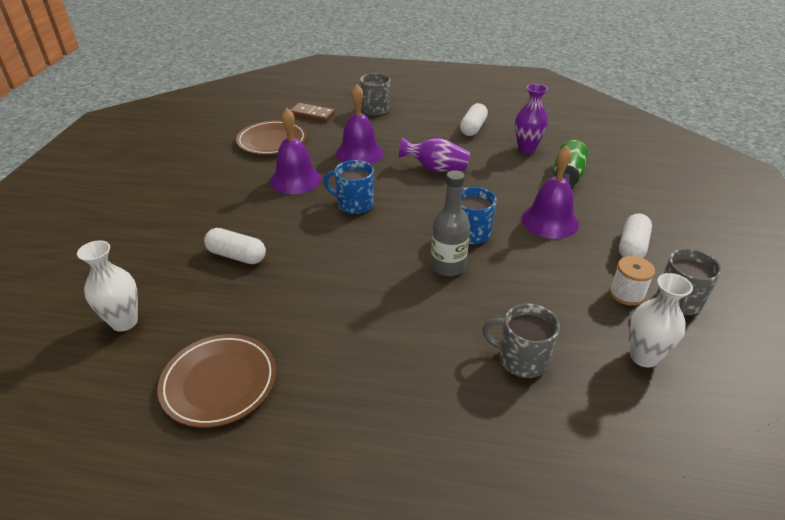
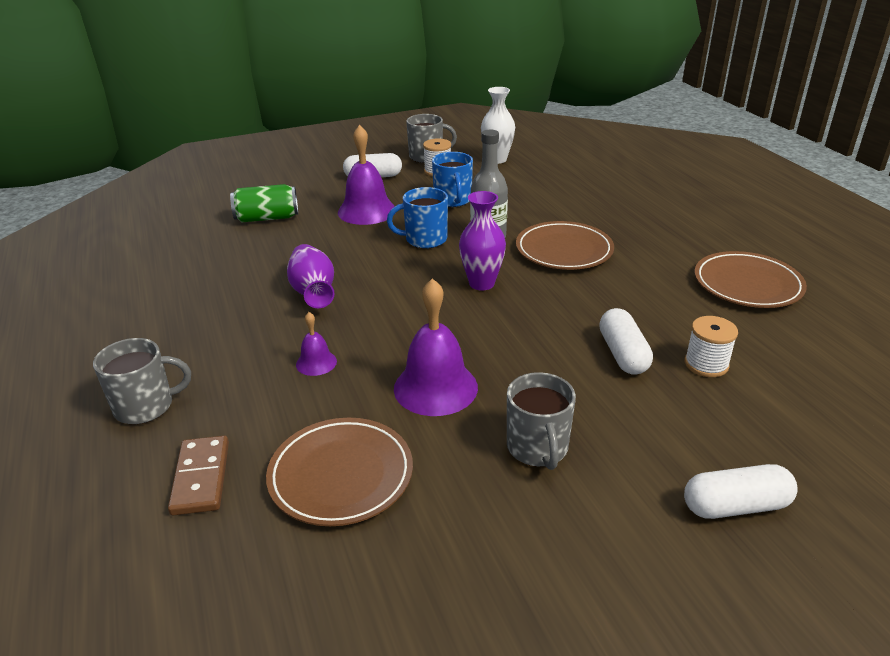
camera: 120 degrees left, 5 degrees down
white vase [77,240,138,332] -> none
blue mug [324,160,374,214] -> blue mug moved to [432,152,473,207]
purple bell [336,84,384,164] -> purple bell [296,312,337,376], size x0.51
white capsule [460,103,488,136] -> white capsule moved to [684,464,798,519]
grey mug [482,303,560,378] -> grey mug moved to [507,372,576,470]
purple vase [515,84,548,154] -> purple vase moved to [459,191,506,291]
none -> brown plate [516,221,614,270]
none -> white spool [685,316,738,377]

